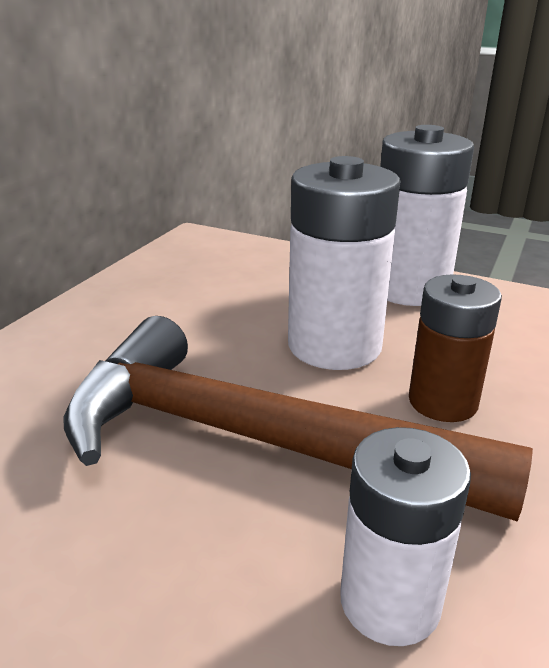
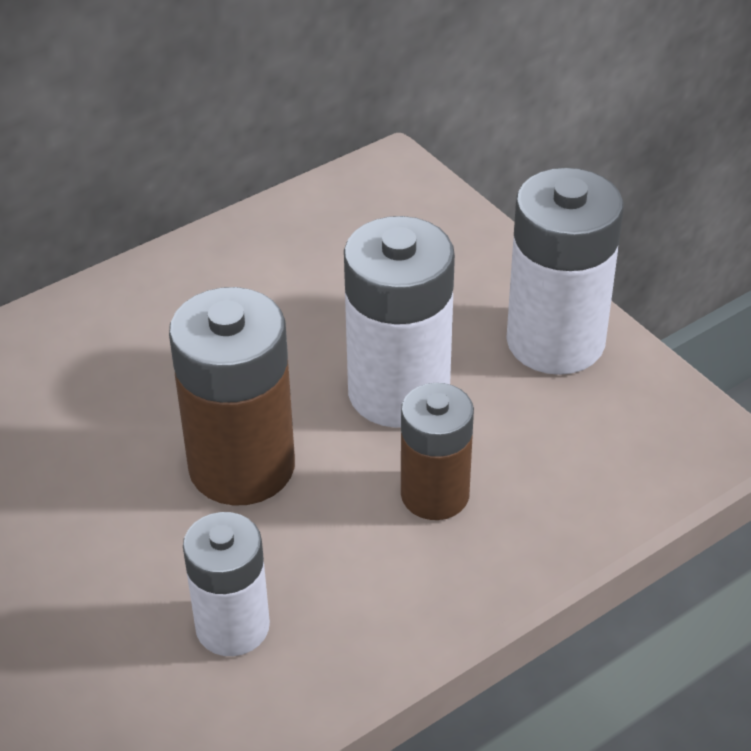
camera: 30 degrees right, 15 degrees up
brown hammer [63,316,533,522] -> brown battery [169,287,295,506]

